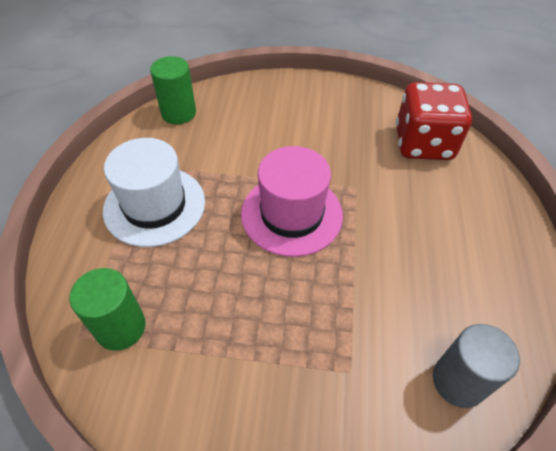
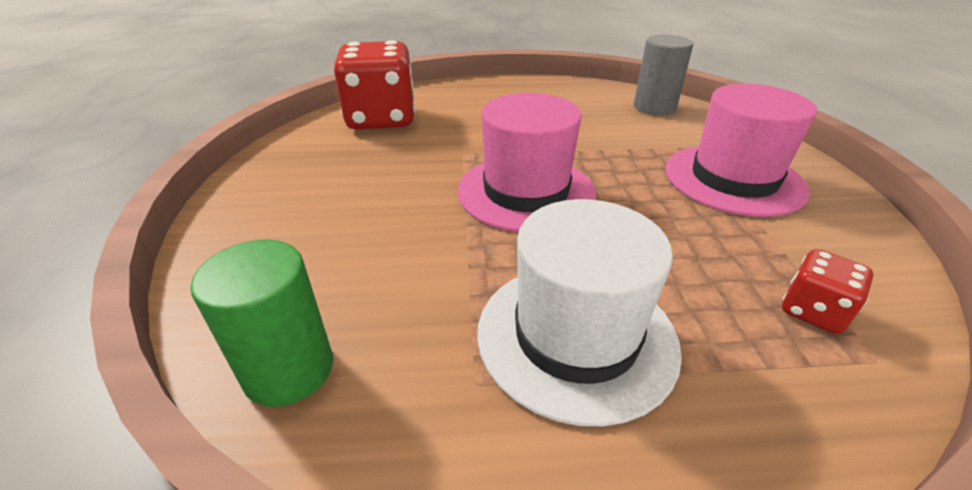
camera: 100 degrees left, 15 degrees down
green cylinder [69,268,146,351] -> red dice [782,249,874,334]
none -> pink hat [665,84,817,217]

